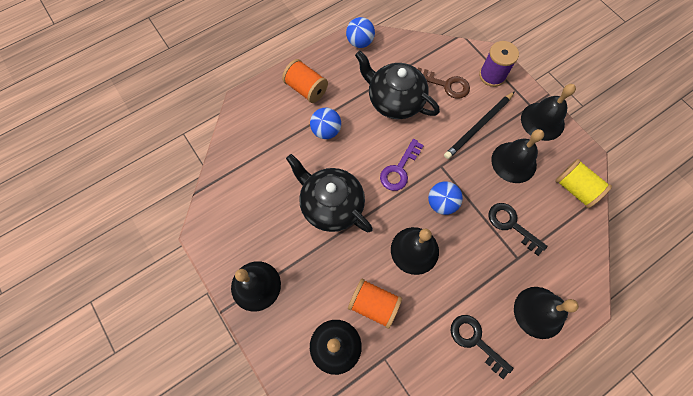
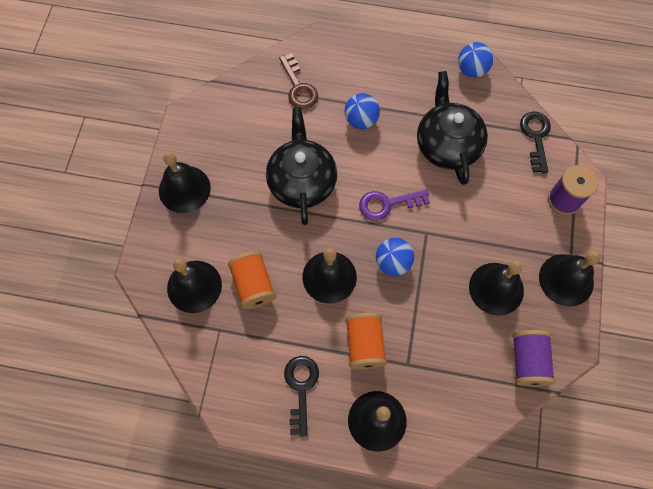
camera: 45 degrees right, 0 degrees up
orange spool [282,59,328,103] -> orange spool moved to [345,313,387,369]
brown key [418,67,470,99] -> brown key moved to [279,53,318,109]
black pencil [444,91,515,159] -> none
black key [488,203,548,256] -> black key moved to [520,112,551,173]
yellow spool [555,159,612,208] -> purple spool [512,330,555,386]

